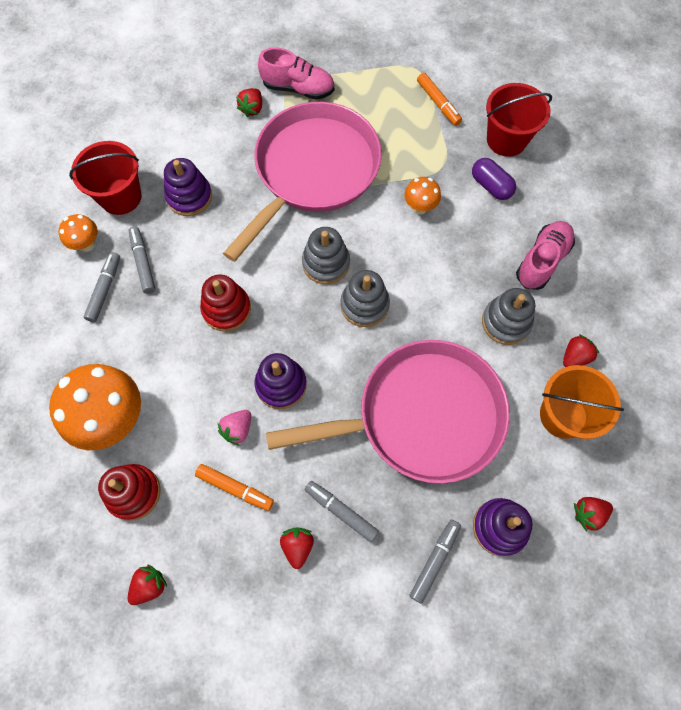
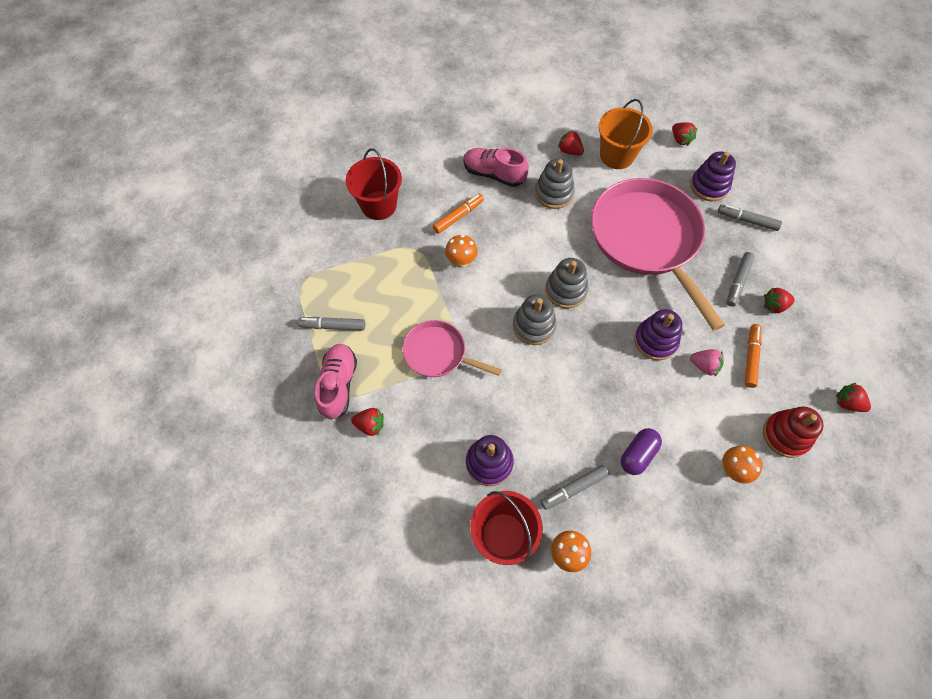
camera: 100 degrees left, 5 degrees down
orange mushroom [49,364,141,450] -> orange mushroom [723,446,763,483], size x0.50
grey marker [83,252,120,322] -> grey marker moved to [298,317,365,331]
red stacking toy [200,274,251,332] -> none
pink pan [223,102,382,262] -> pink pan [403,320,502,377], size x0.51
orange marker [417,73,462,126] -> orange marker moved to [433,194,484,234]
purple capsule [472,158,516,200] -> purple capsule moved to [621,428,662,475]

